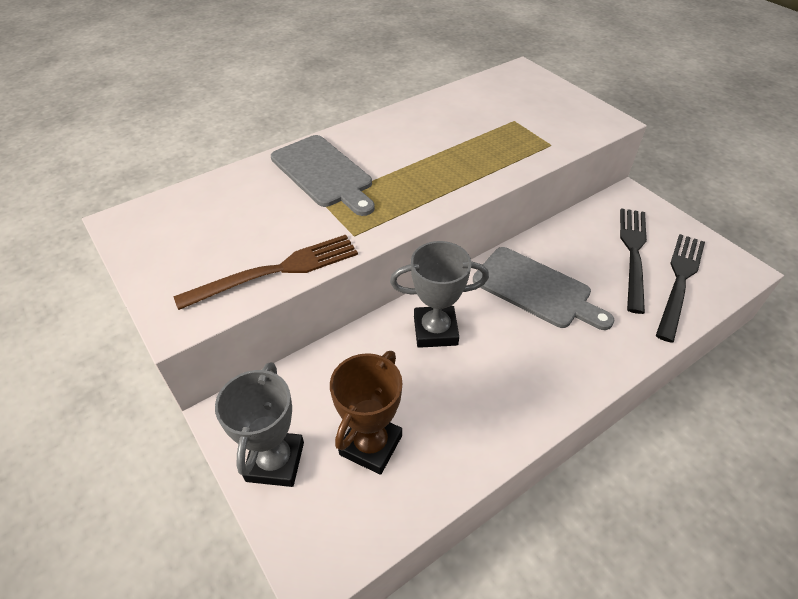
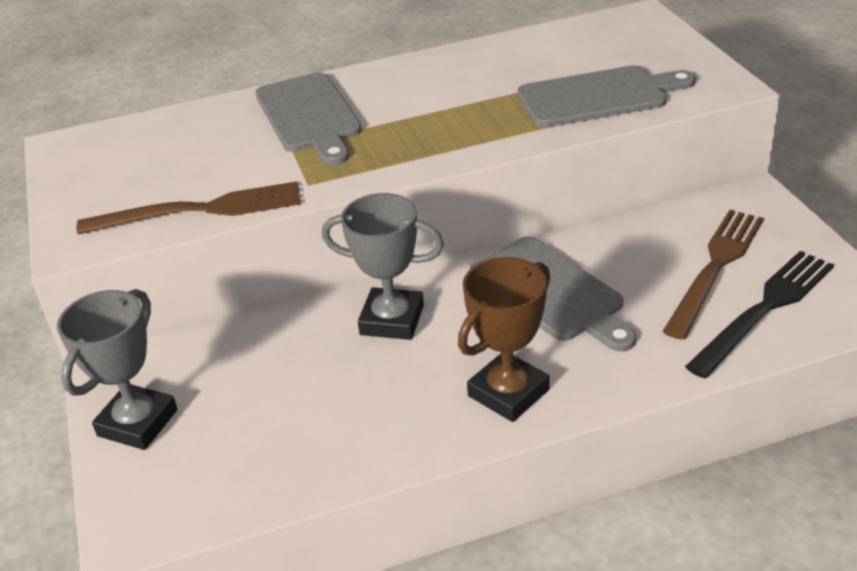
camera: 20 degrees right, 10 degrees down
brown trophy [330,351,403,475] -> brown trophy moved to [458,257,550,422]
black fork [620,208,647,314] -> brown fork [662,210,764,340]
none -> grey cutting board [517,65,696,128]

